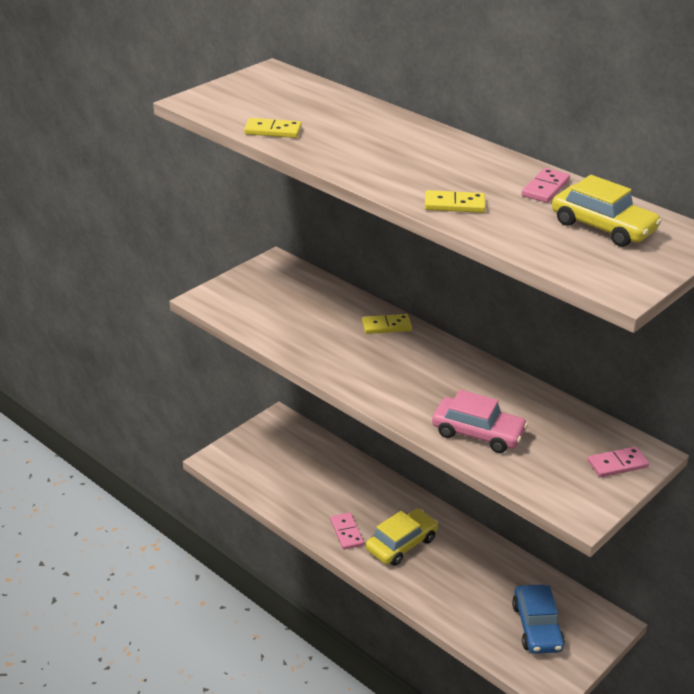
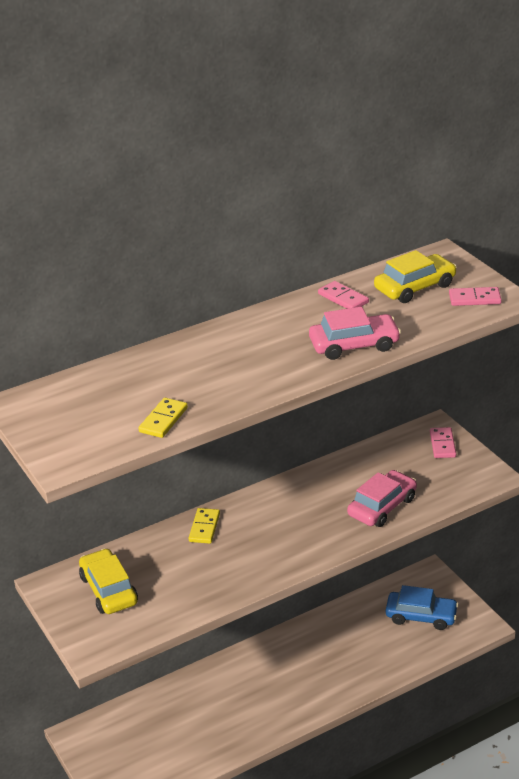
camera: 70 degrees left, 0 degrees up
pink domino [330,512,364,550] -> pink domino moved to [449,287,502,306]
yellow car [366,509,438,566] -> yellow car moved to [79,548,138,614]
yellow domino [425,190,486,213] -> pink car [309,307,401,360]

